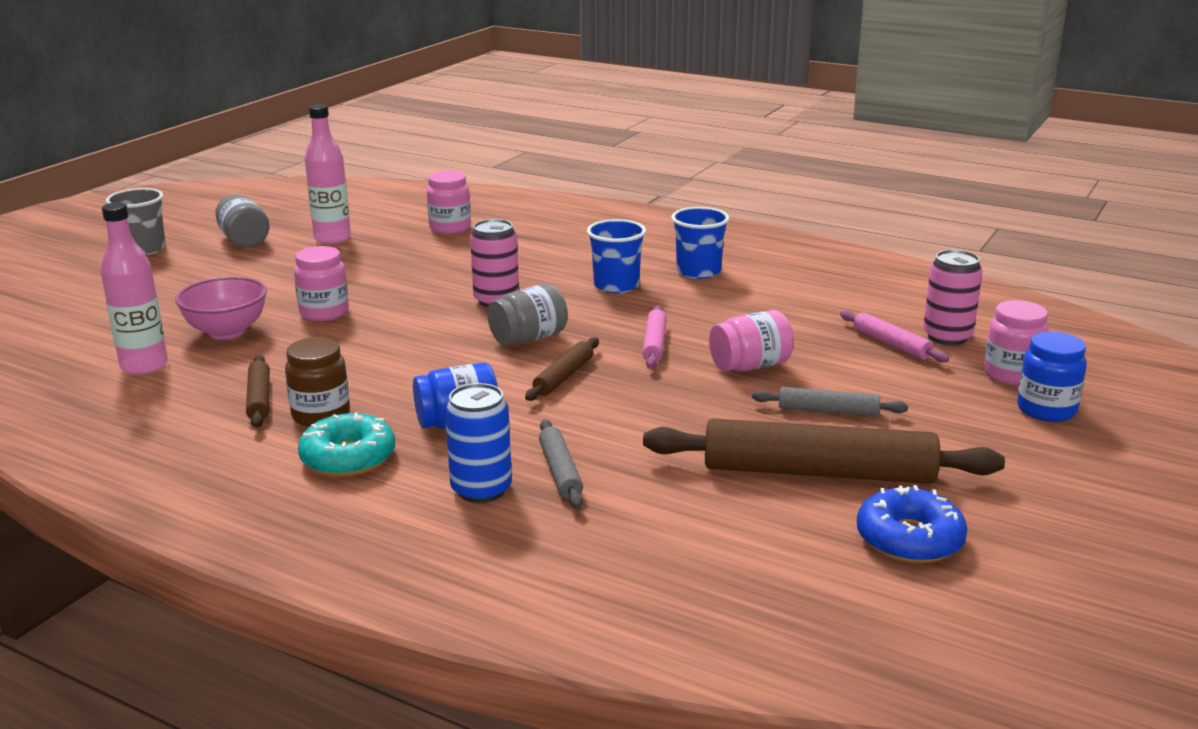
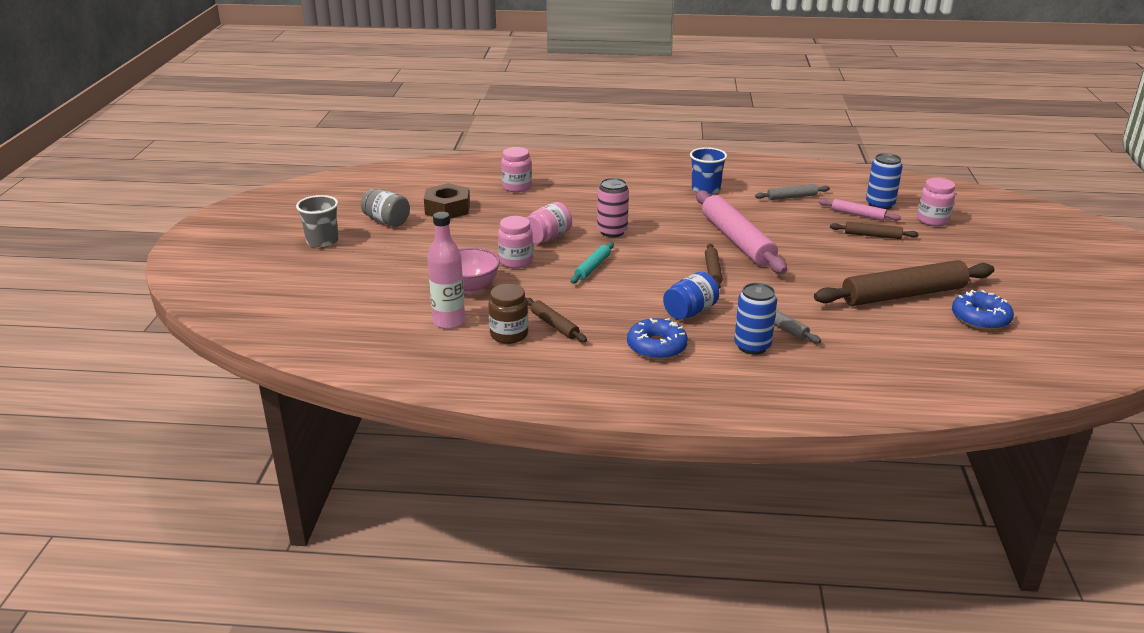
camera: 25 degrees left, 5 degrees up
brown jar [285,337,350,427] -> brown jar moved to [489,284,528,344]
turquoise donut [298,413,395,477] -> blue donut [627,318,688,360]
pink bottle [305,104,351,244] -> brown nut [424,183,470,219]
grey jar [487,283,568,345] -> none
blue cup [587,219,646,293] -> none
pink rolling pin [642,305,667,368] -> pink rolling pin [696,190,787,274], size x2.10
pink jar [709,310,794,372] -> pink jar moved to [526,202,572,244]
grey rolling pin [752,387,908,417] -> grey rolling pin moved to [755,184,830,200]
pink can [923,250,982,345] -> blue can [866,153,903,210]
blue jar [1017,332,1087,422] -> none
none -> turquoise rolling pin [571,242,614,283]
none -> brown rolling pin [830,222,919,239]

